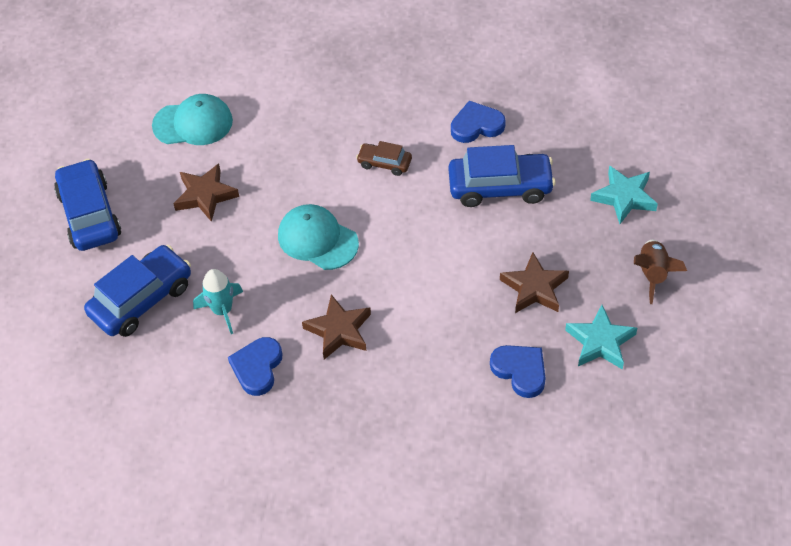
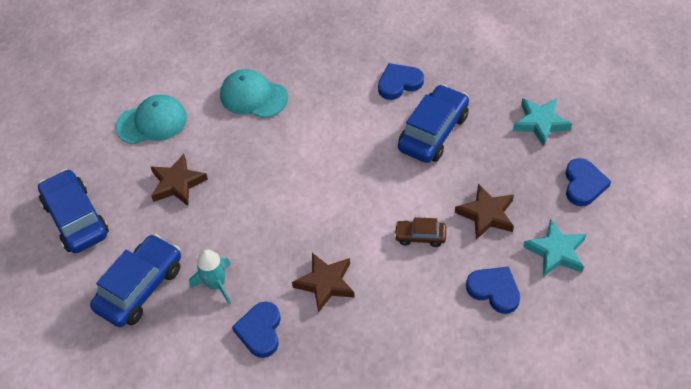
camera: 10 degrees left, 0 degrees up
turquoise cap [278,204,359,270] -> turquoise cap moved to [220,69,288,118]
brown car [356,141,412,176] -> brown car moved to [394,217,446,247]
blue car [448,145,556,207] -> blue car turned 45 degrees counterclockwise [398,84,469,163]
brown rocket [634,240,687,304] -> blue heart [565,158,611,206]

